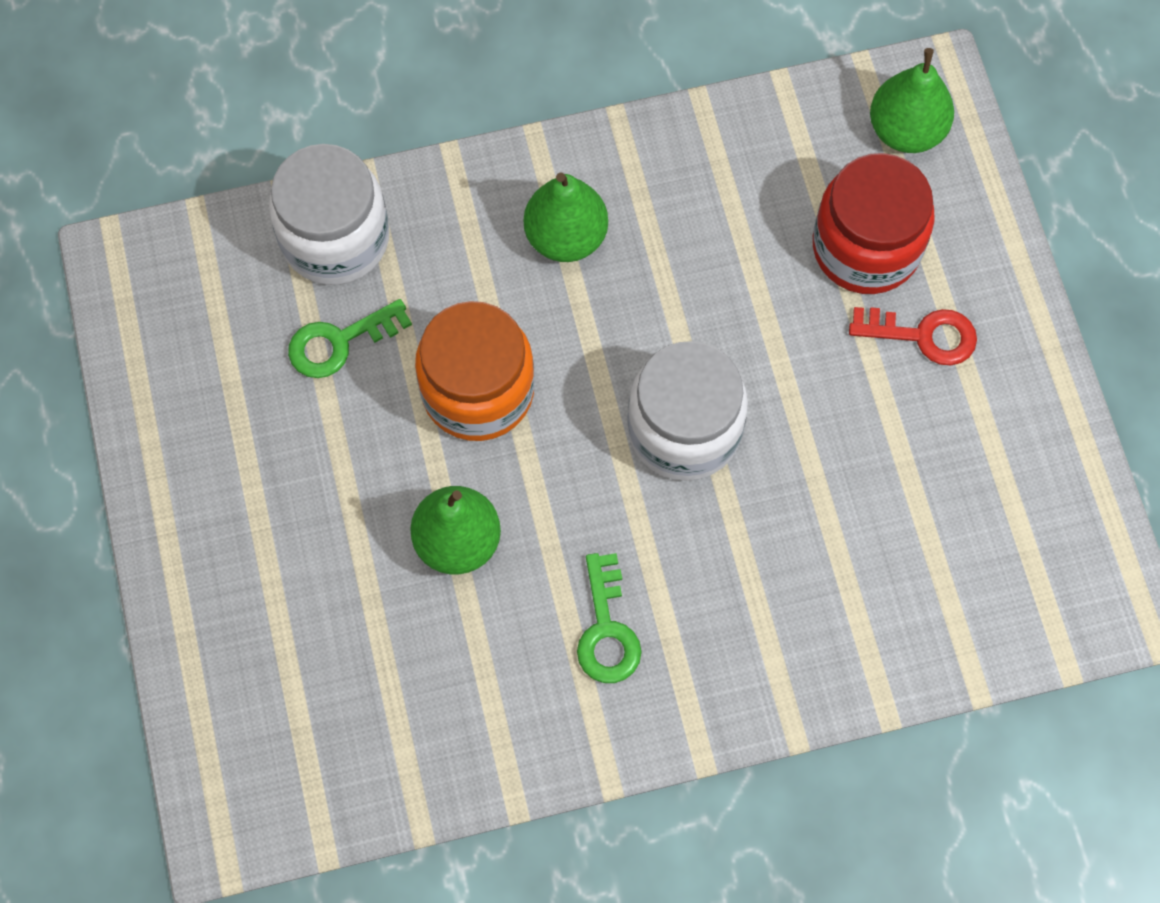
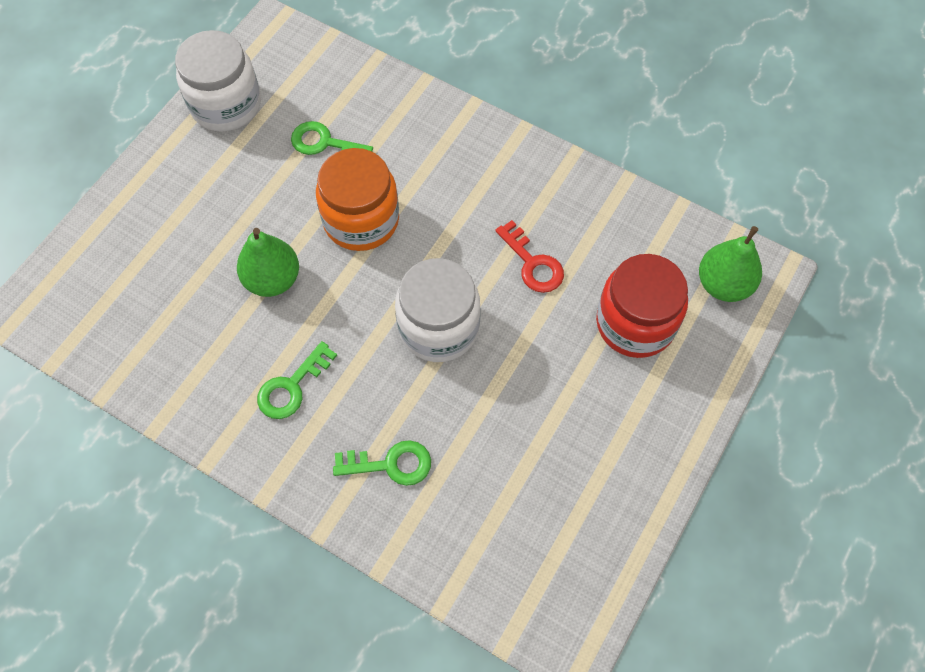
camera: 45 degrees right, 5 degrees down
white jar [269,144,389,285] -> white jar moved to [175,30,261,132]
green pear [524,172,608,262] -> none
red key [849,307,977,365] -> red key moved to [495,220,564,293]
none -> green key [333,440,431,486]

